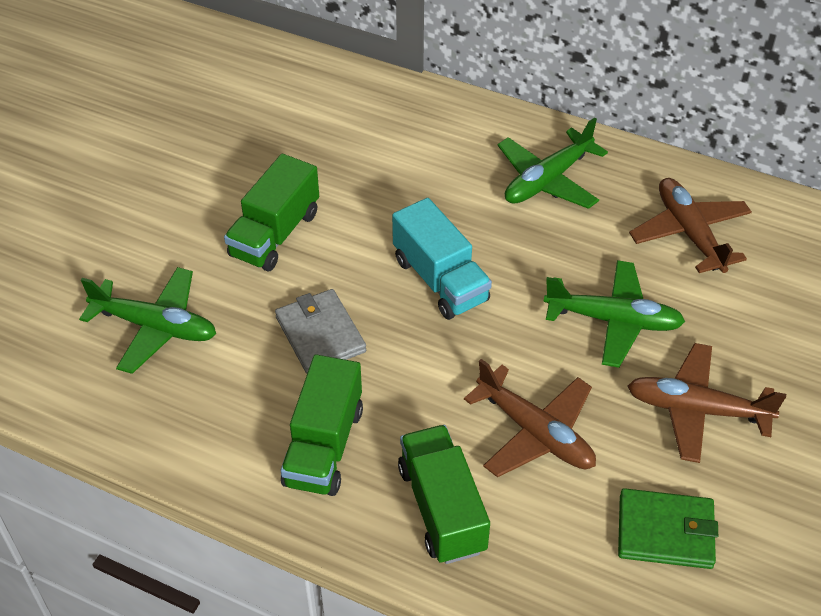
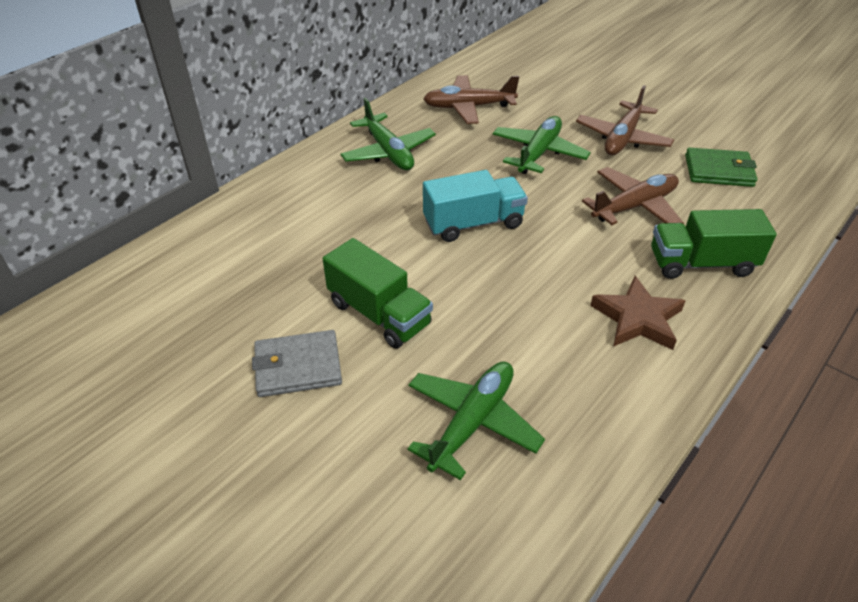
camera: 75 degrees left, 5 degrees down
grey wallet [275,289,366,374] -> grey wallet moved to [252,330,342,397]
green truck [281,354,363,496] -> brown star [590,276,685,350]
green wallet [618,488,718,569] -> green wallet turned 75 degrees clockwise [685,148,757,187]

